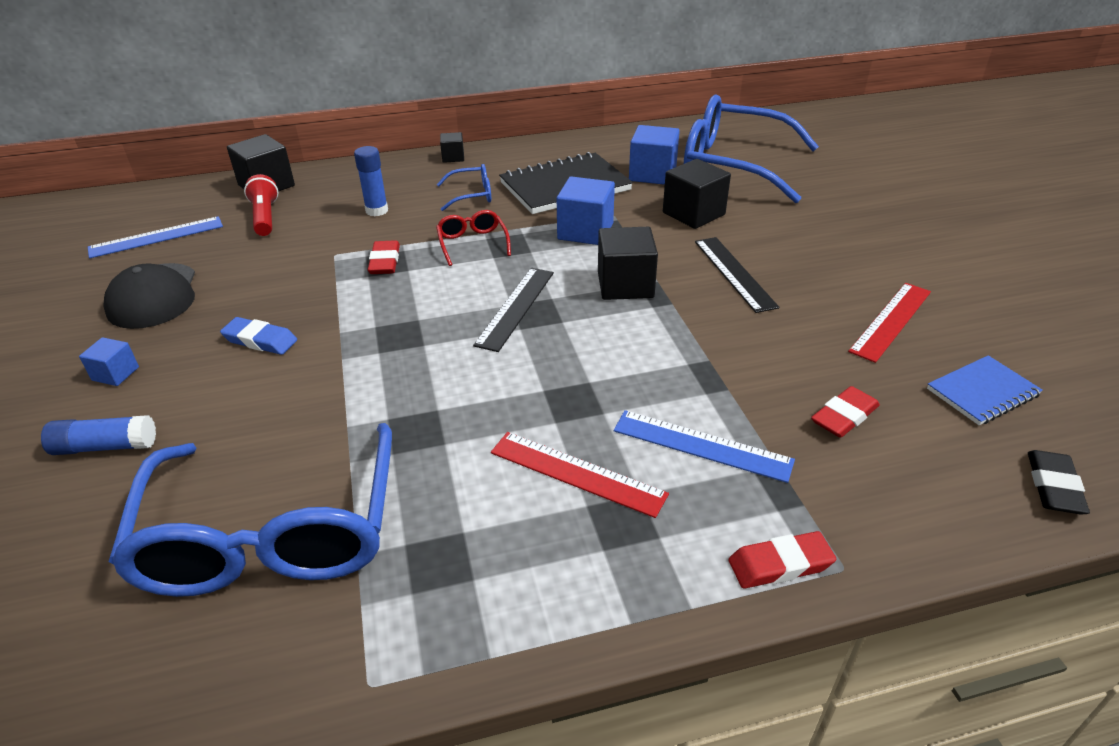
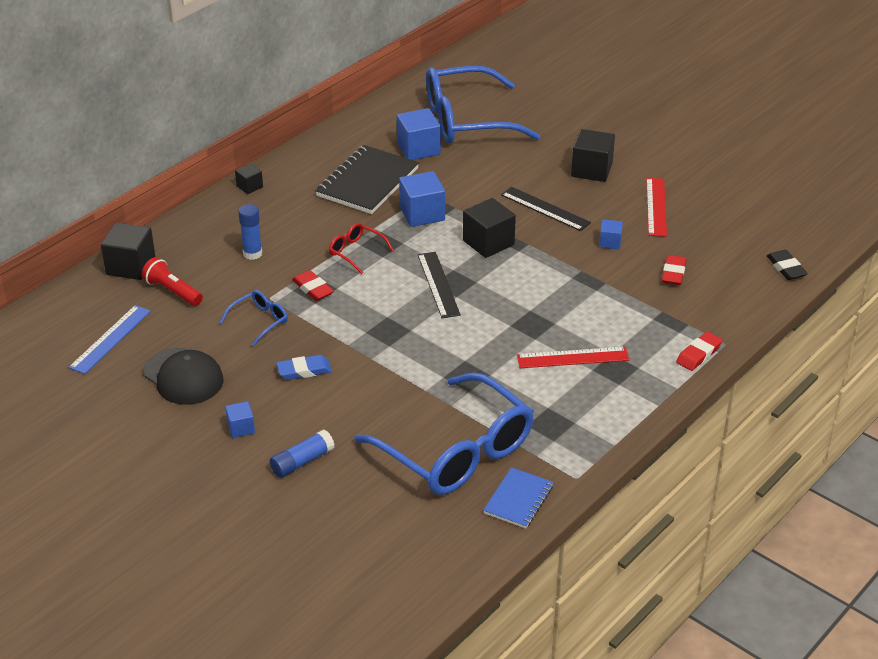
camera: 35 degrees left, 0 degrees up
blue glasses [437,164,491,211] -> blue glasses moved to [220,290,288,346]
blue ruler [614,410,795,483] -> none
black cube [663,159,731,229] -> black cube moved to [571,129,615,182]
blue notebook [927,355,1043,425] -> blue notebook moved to [483,467,553,528]
none -> blue cube [599,220,623,249]

